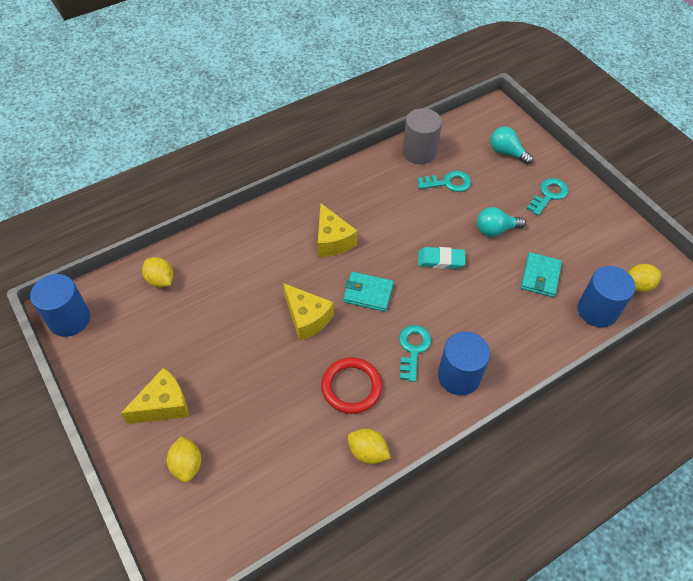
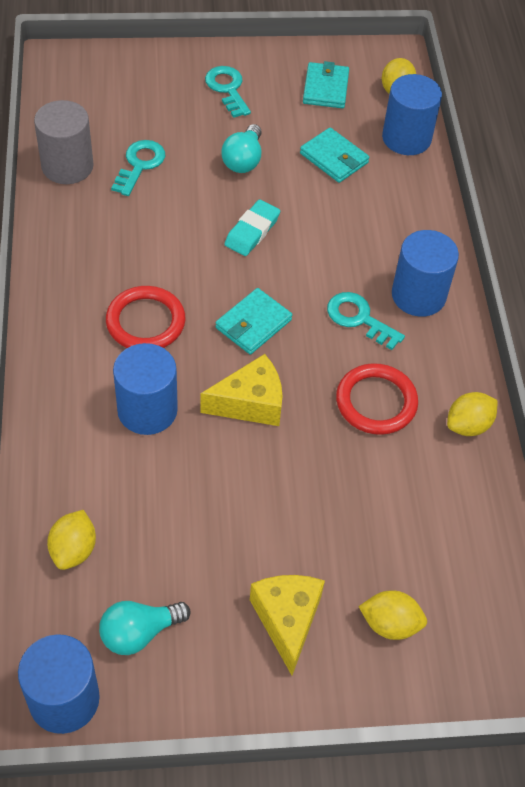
camera: 65 degrees left, 0 degrees up
yellow lemon [142,257,173,288] -> yellow lemon turned 60 degrees counterclockwise [47,510,96,570]
yellow cheese [318,203,358,257] -> red ring [106,286,185,348]
turquoise light bulb [490,127,533,165] -> turquoise light bulb moved to [99,601,191,655]
none -> blue cylinder [113,343,178,435]
none -> turquoise wallet [303,61,349,108]

